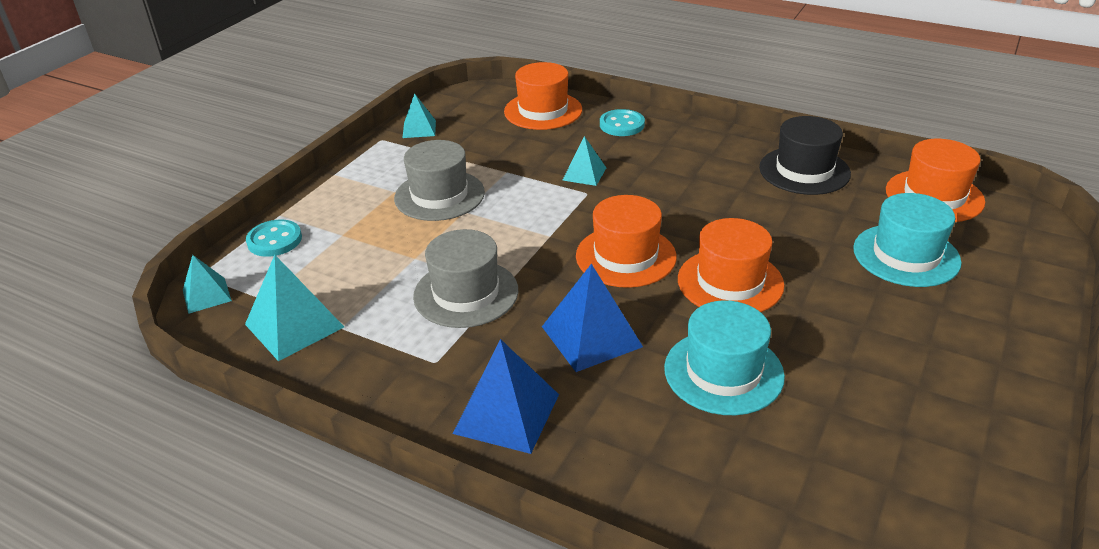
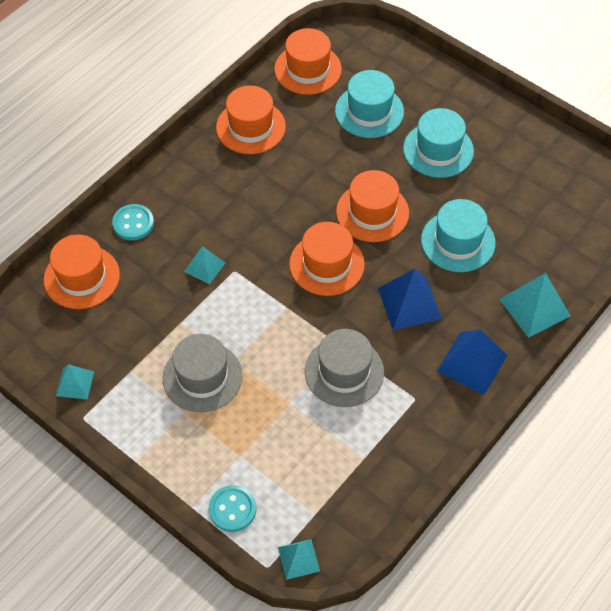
camera: 80 degrees left, 20 degrees up
turquoise pyramid [245,255,344,361] -> turquoise pyramid moved to [499,273,571,338]
black hat [759,116,851,195] -> orange hat [216,85,286,154]
none -> turquoise hat [403,108,474,178]

